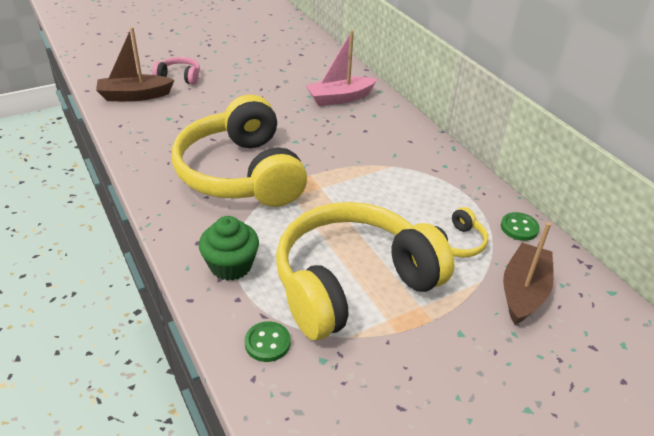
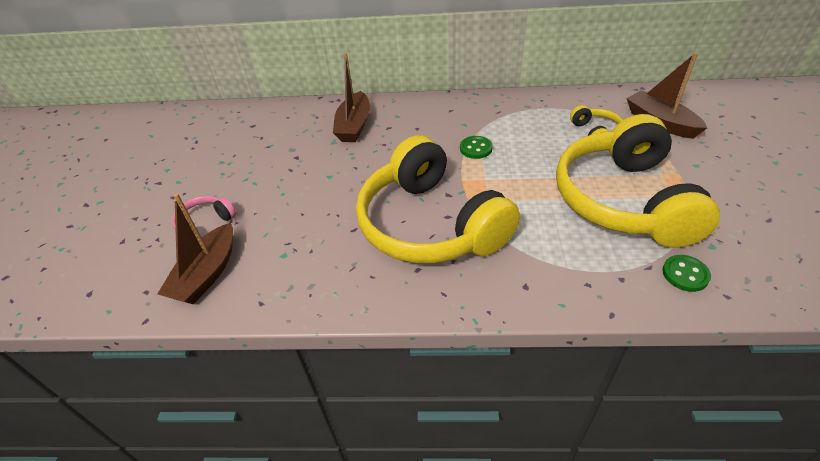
camera: 55 degrees left, 5 degrees up
yellow headphones [172,95,307,207] -> yellow headphones turned 45 degrees clockwise [356,135,520,263]
green cupcake [199,216,259,281] -> none
pink boat [306,30,377,106] -> brown boat [333,53,370,142]
green button [501,212,540,241] -> green button moved to [460,136,493,159]

